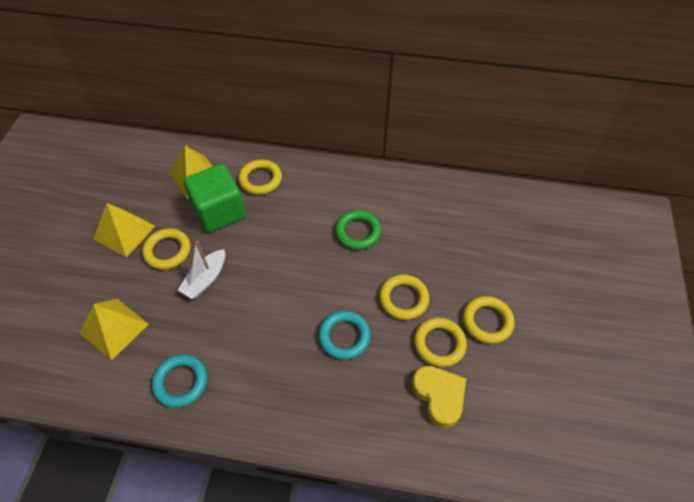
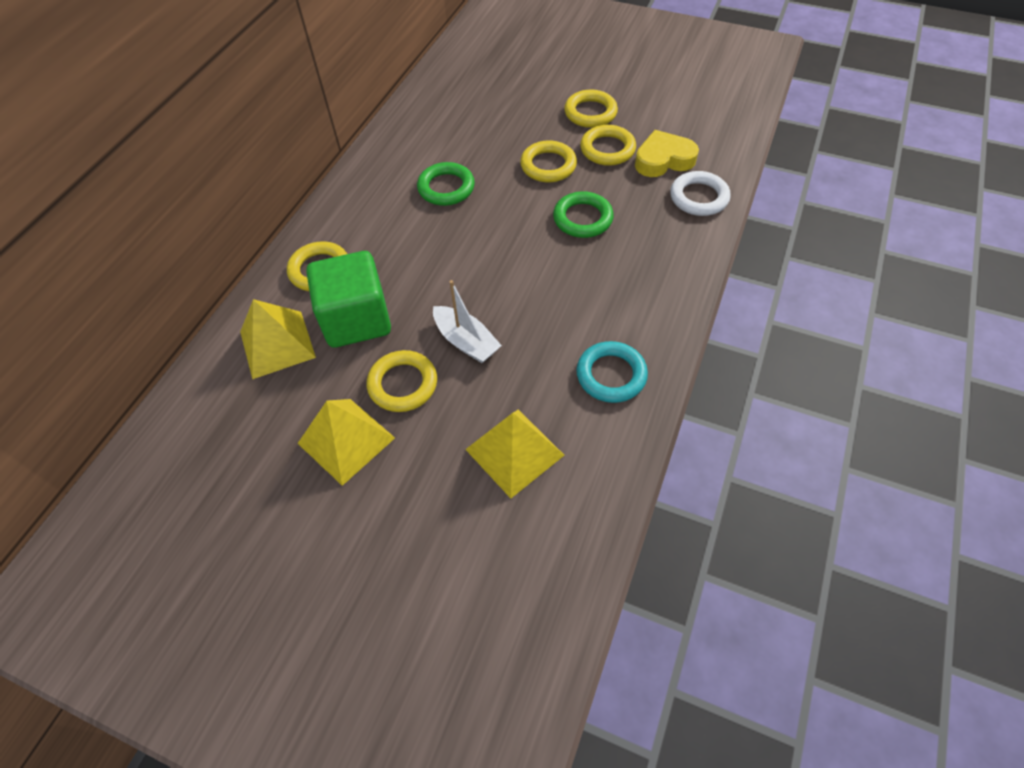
camera: 75 degrees left, 0 degrees up
turquoise ring [318,311,370,360] -> green ring [553,191,614,238]
none -> white ring [670,171,731,216]

